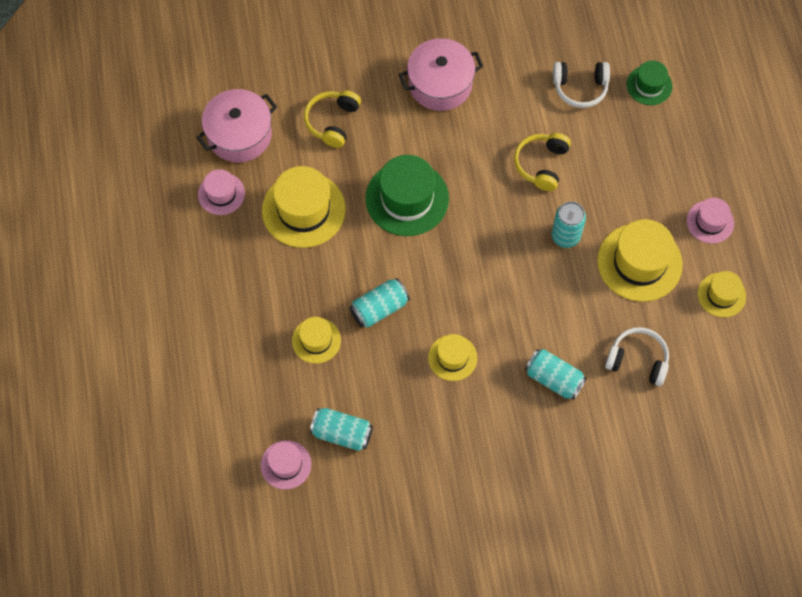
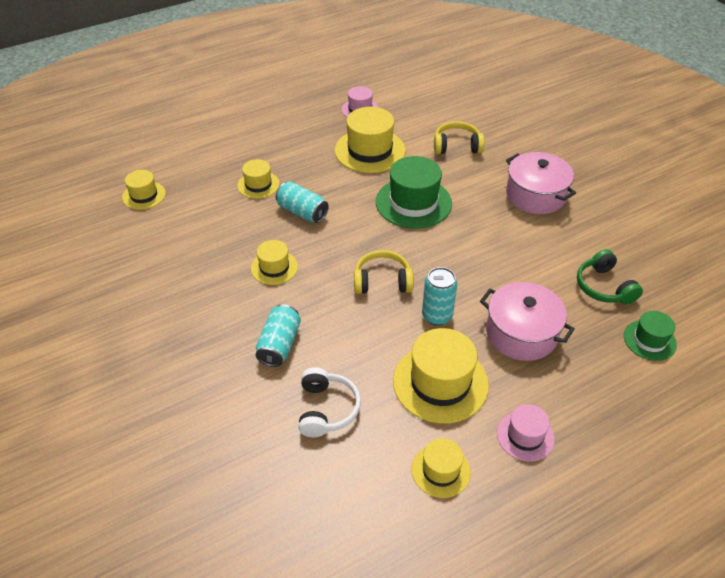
camera: 70 degrees right, 20 degrees down
pink pot [196,89,277,163] -> pink pot moved to [480,282,575,361]
pink hat [261,440,311,490] -> yellow hat [122,170,166,210]
turquoise can [310,408,373,451] -> none
yellow headphones [514,133,571,191] -> yellow headphones moved to [354,250,414,294]
white headphones [553,62,610,108] -> green headphones [577,249,643,305]

